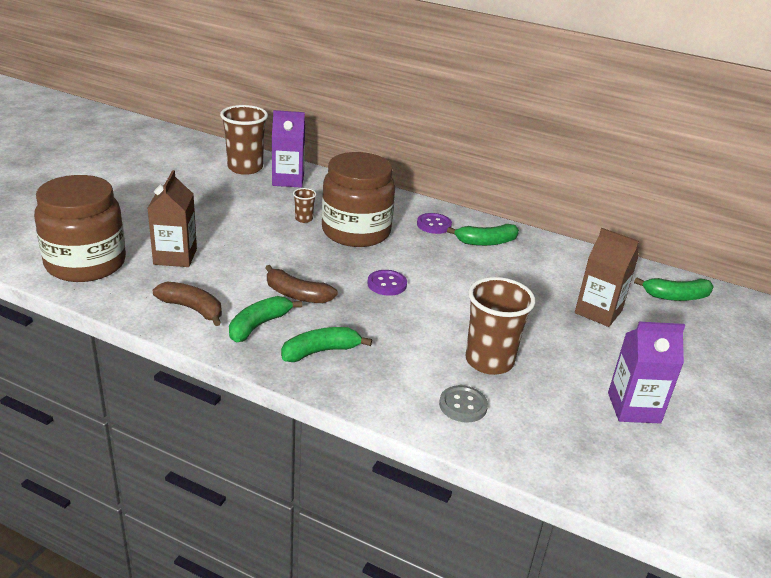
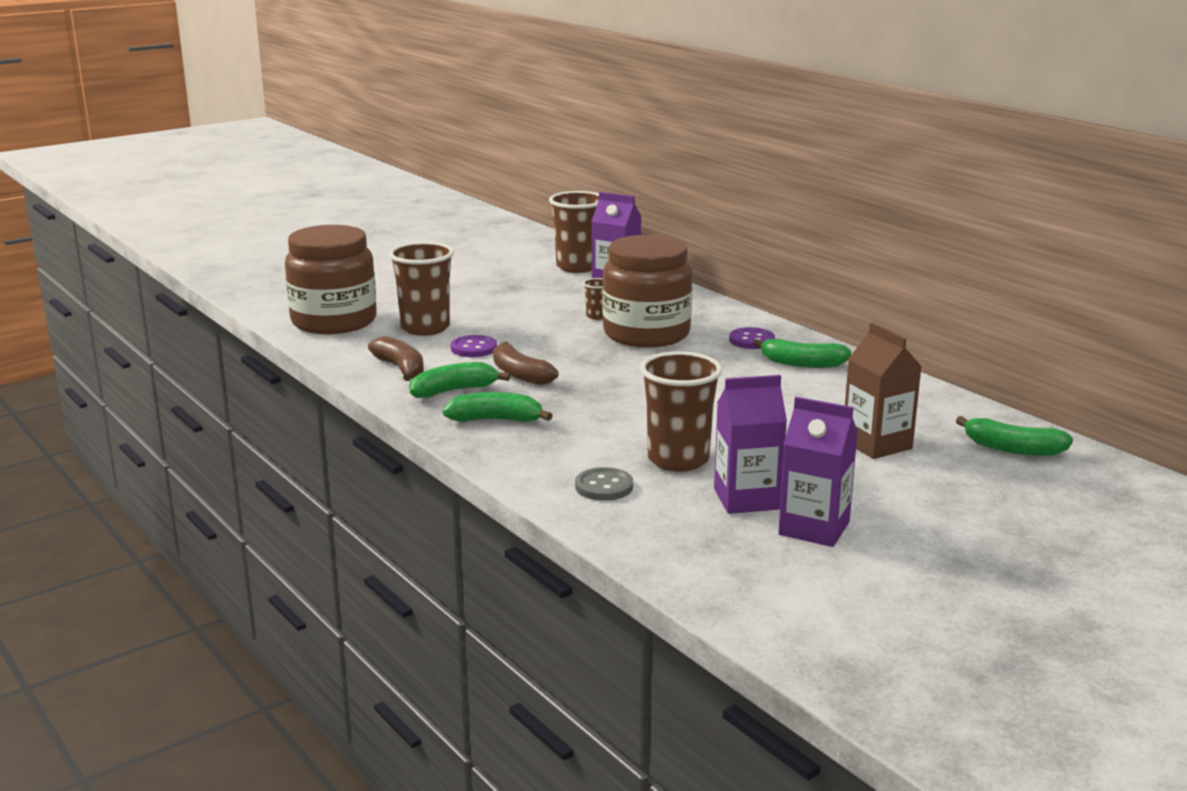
camera: 30 degrees right, 10 degrees down
brown carton [148,170,197,267] -> brown cup [389,242,454,336]
purple button [367,270,407,296] -> purple button moved to [451,335,497,357]
none -> purple carton [714,375,787,514]

